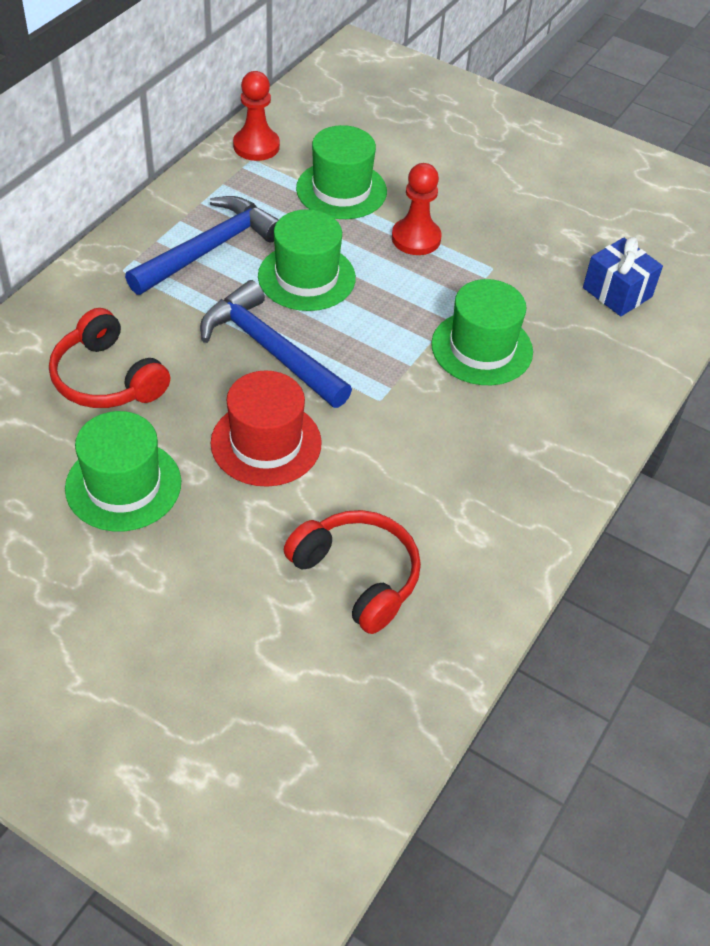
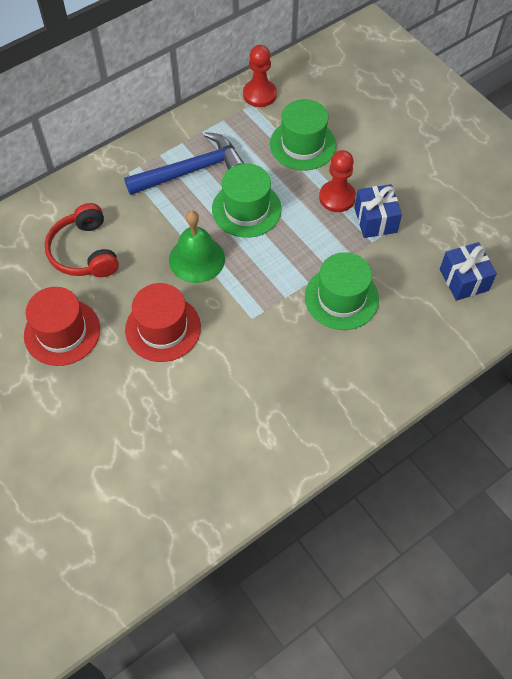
camera: 25 degrees right, 10 degrees up
green hat [65,411,181,531] -> red hat [24,287,100,366]
blue hammer [200,280,352,408] -> green bell [169,211,225,283]
red headphones [284,510,421,634] -> none
none -> blue gift [355,184,402,238]

